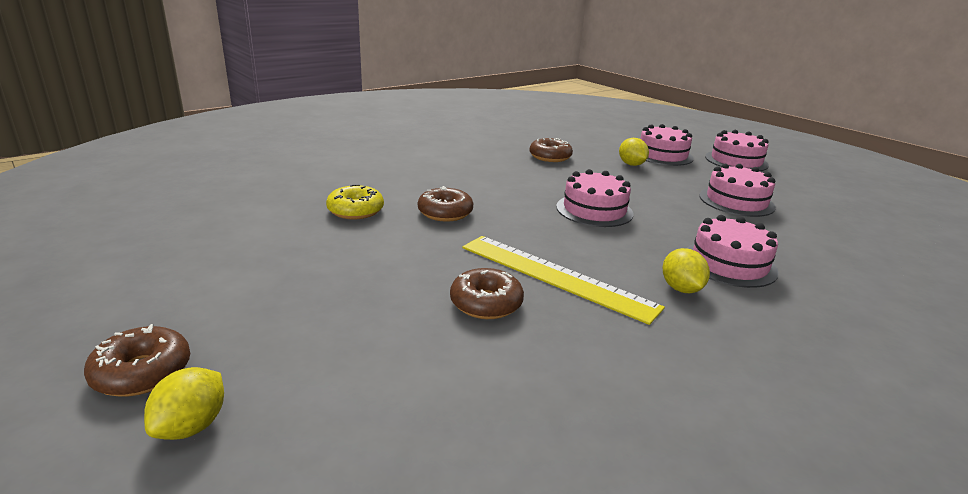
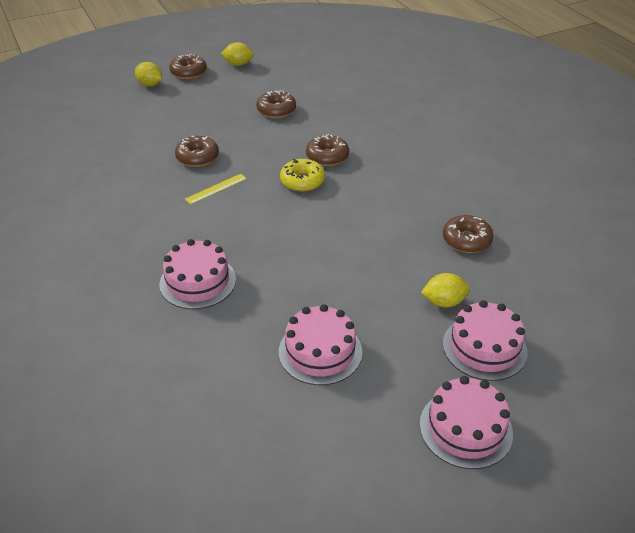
camera: 105 degrees right, 15 degrees up
yellow donut [326,184,384,219] -> yellow donut moved to [280,159,325,192]
yellow ruler [462,236,665,325] -> yellow ruler [185,174,247,204], size x0.46
pink cake [556,169,634,227] -> none
yellow lemon [663,248,710,293] -> yellow lemon moved to [221,42,254,66]
none -> brown donut [256,90,296,118]

